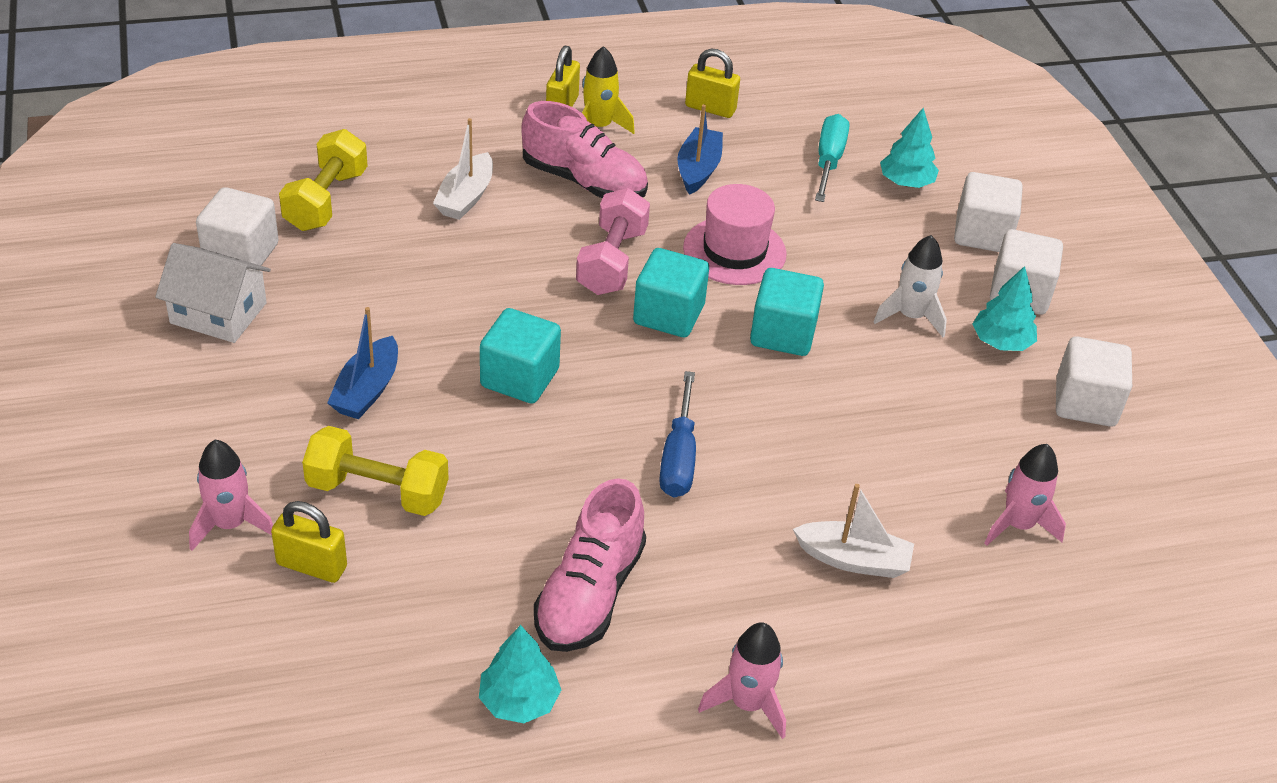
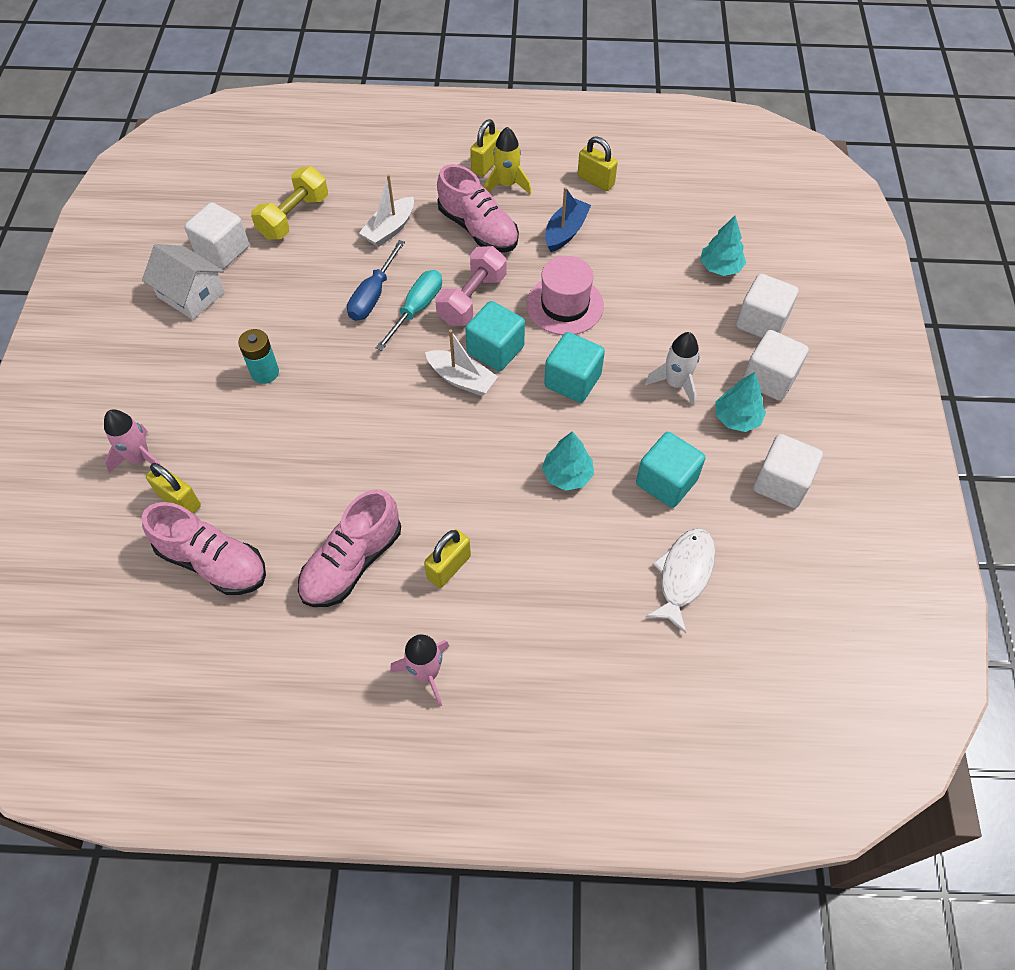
camera: 20 degrees right, 15 degrees up
yellow dumbbell [302,426,449,516] -> none
blue boat [327,307,398,419] -> turquoise battery [238,329,279,384]
turquoise tree [479,625,561,723] -> turquoise tree moved to [542,431,594,491]
turquoise cube [480,308,561,403] -> turquoise cube moved to [636,432,706,508]
blue screwdriver [659,371,696,497] -> blue screwdriver moved to [347,240,405,321]
white boat [793,484,914,578] -> white boat moved to [425,330,498,396]
turquoise screwdriver [815,114,849,202] -> turquoise screwdriver moved to [376,270,442,351]
pink rocket [985,444,1066,545] -> white fish [645,528,715,633]
none -> pink shoe [142,502,266,595]
none -> yellow padlock [424,529,471,588]

